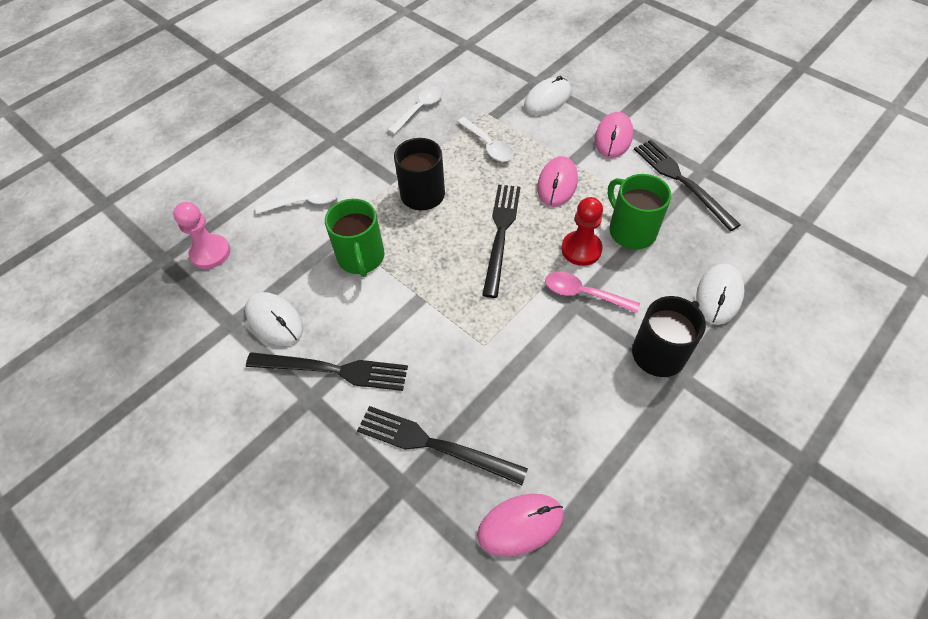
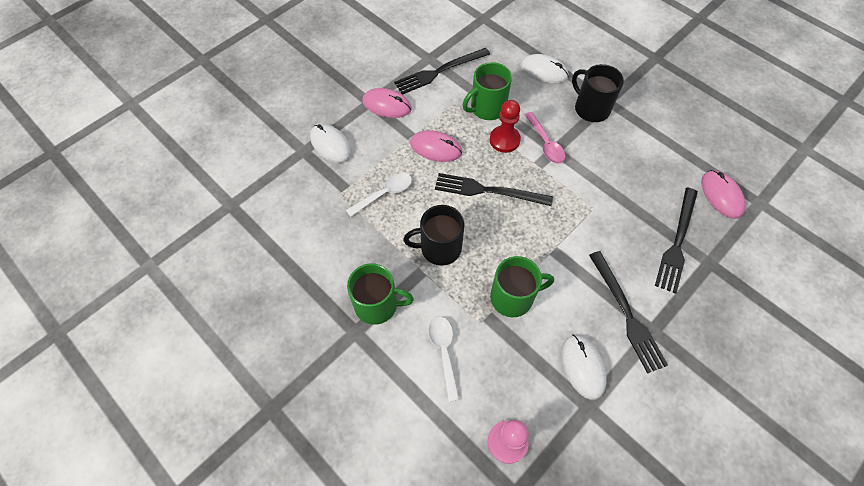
camera: 90 degrees left, 5 degrees up
white mouse [245,292,303,346] -> white mouse turned 60 degrees counterclockwise [562,334,607,400]
black fork [246,352,408,391] -> black fork turned 150 degrees clockwise [589,251,668,374]
white spoon [388,86,444,134] -> none
pink spoon [545,272,640,313] -> pink spoon turned 45 degrees counterclockwise [525,112,565,164]
none -> green mug [347,263,414,325]

